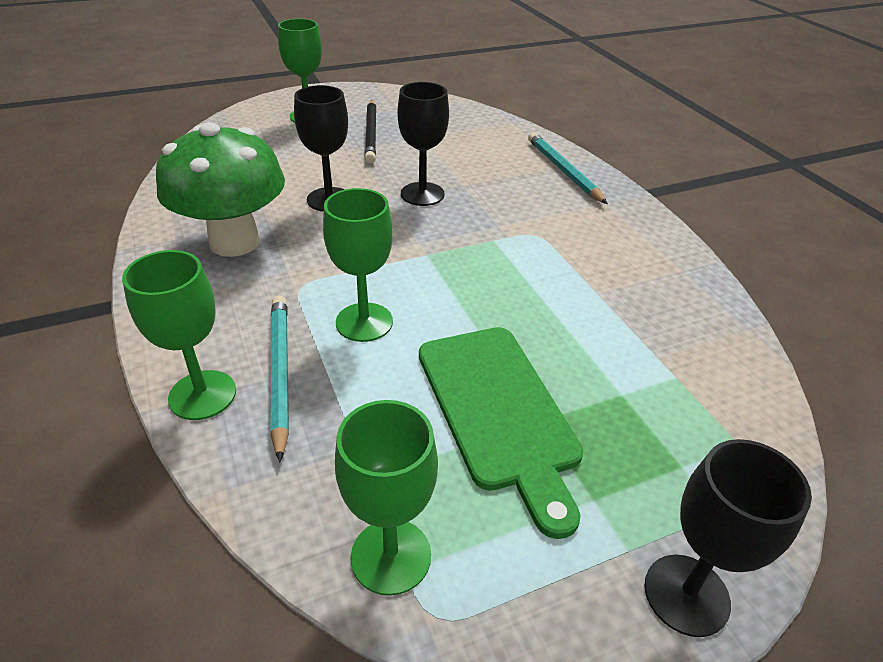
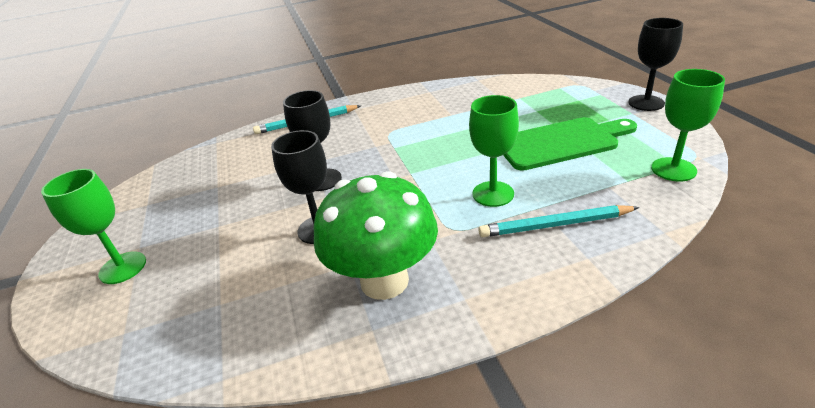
camera: 80 degrees left, 5 degrees down
green goblet [122,250,236,420] -> none
black pencil [365,100,376,163] -> none

